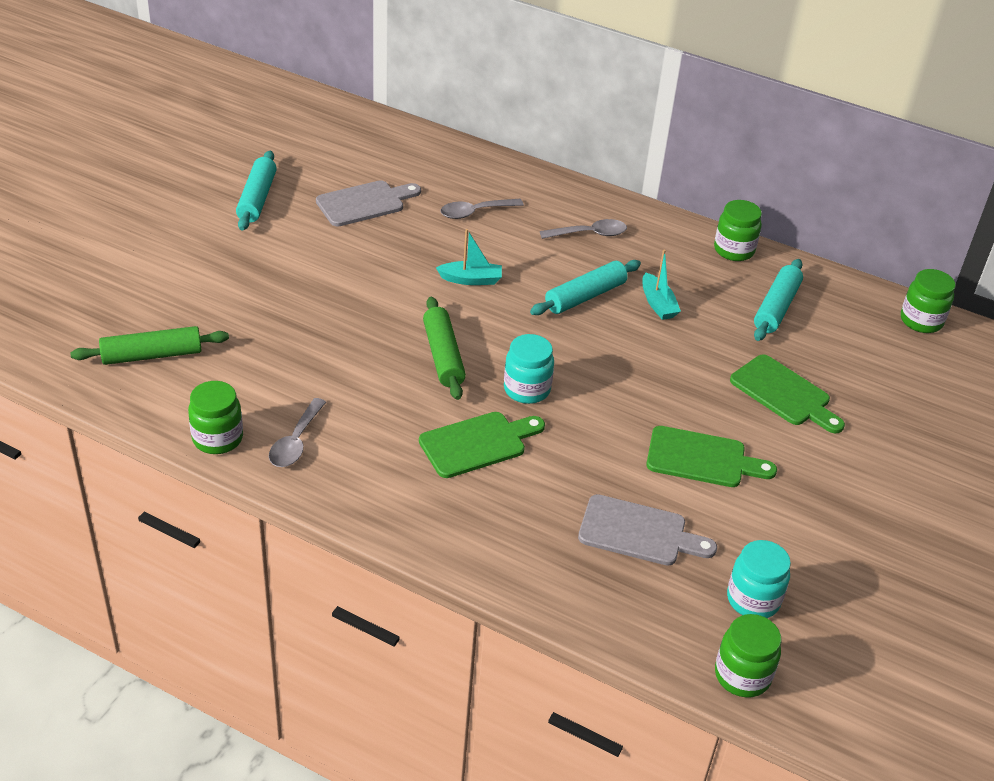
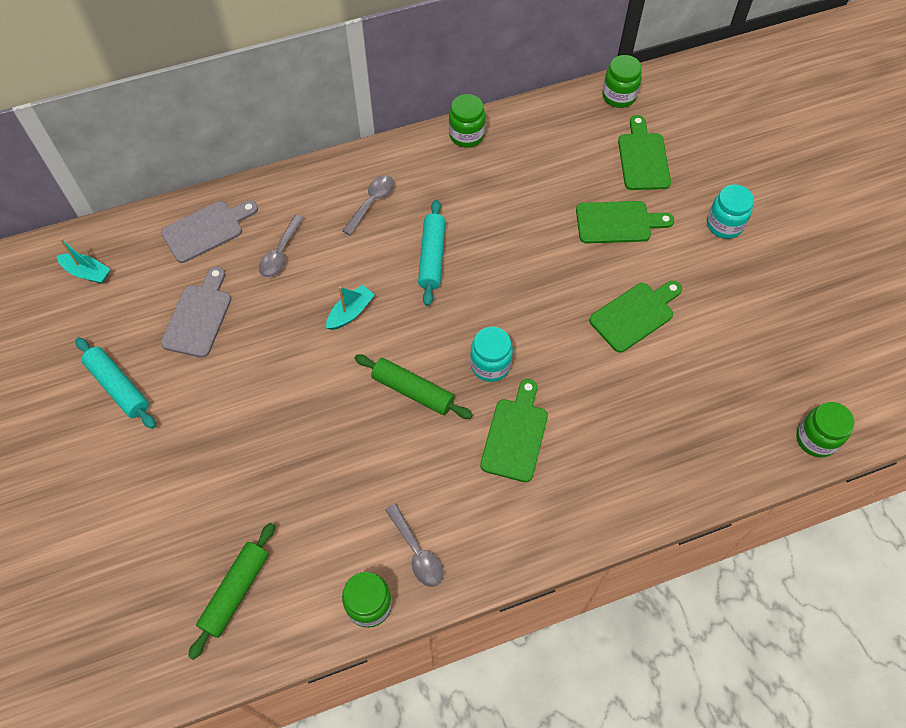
camera: 45 degrees left, 20 degrees up
grey cutting board [578,494,717,566] -> grey cutting board moved to [161,200,258,263]
turquoise boat [642,250,681,320] -> turquoise boat moved to [57,238,110,284]
turquoise jar [727,540,791,618] -> turquoise jar moved to [707,184,754,239]
turquoise rolling pin [754,259,803,341] -> none
none -> green cutting board [618,115,671,190]

